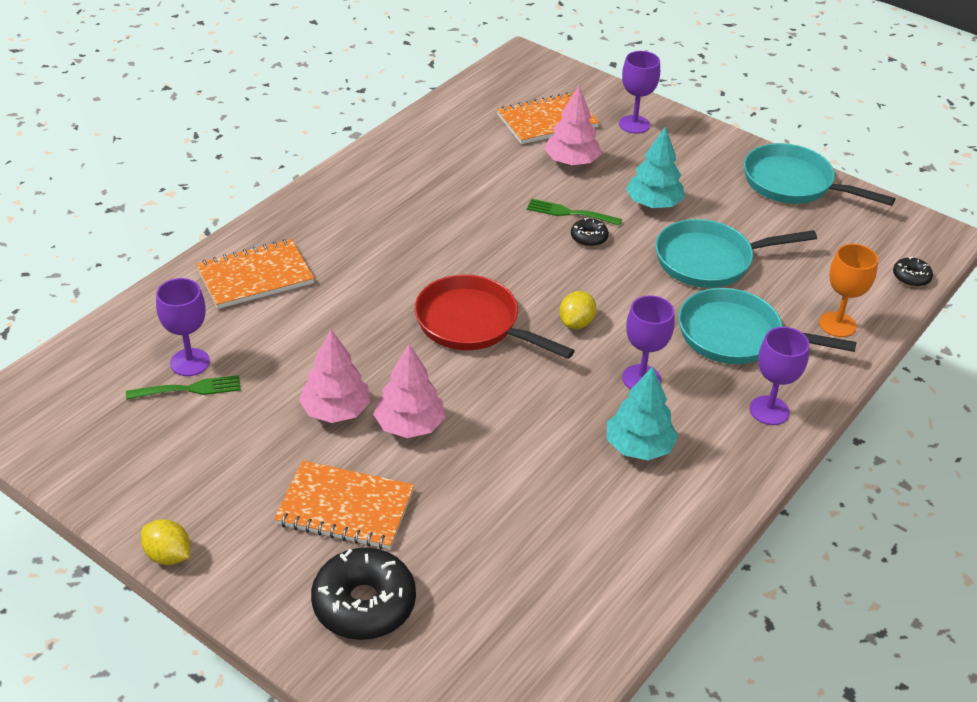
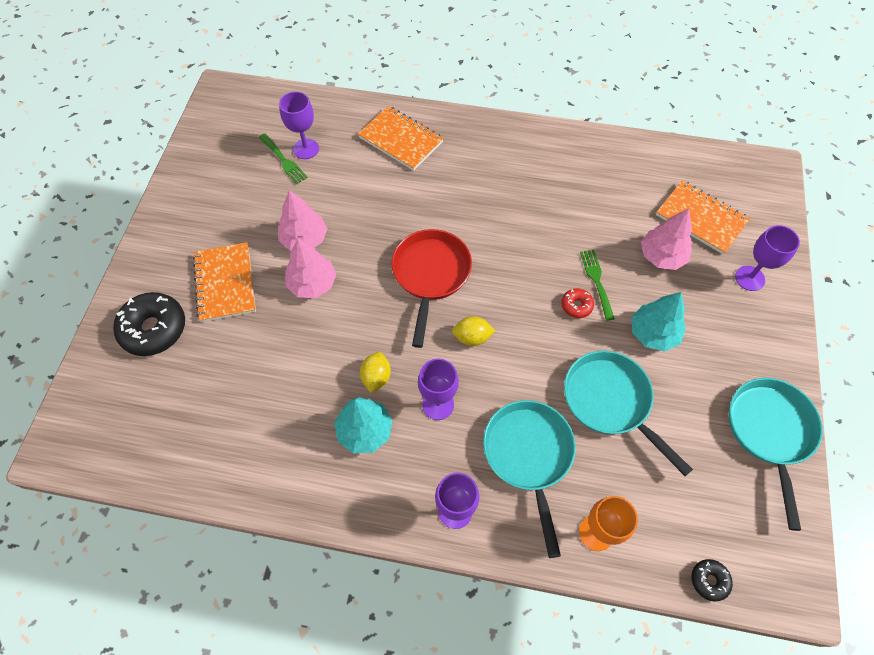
camera: 65 degrees right, 20 degrees up
yellow lemon [141,519,190,565] -> yellow lemon moved to [360,352,391,393]
black donut [571,218,609,247] -> red donut [561,288,594,318]

